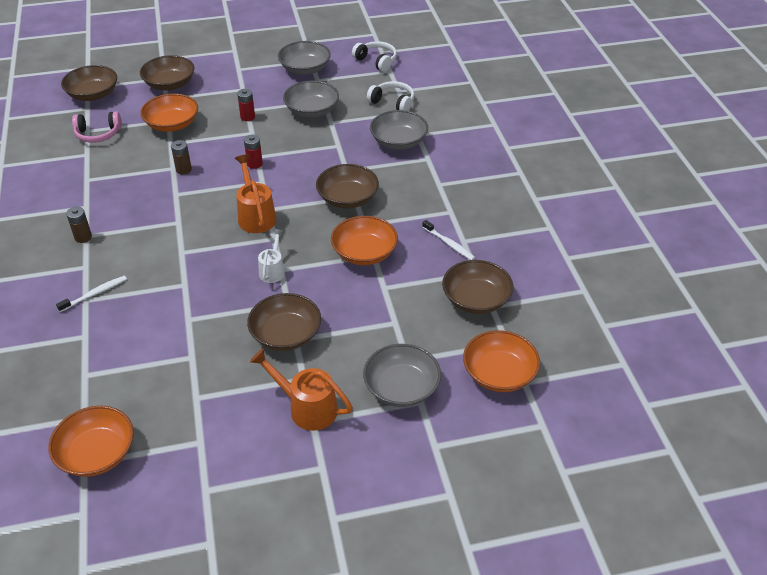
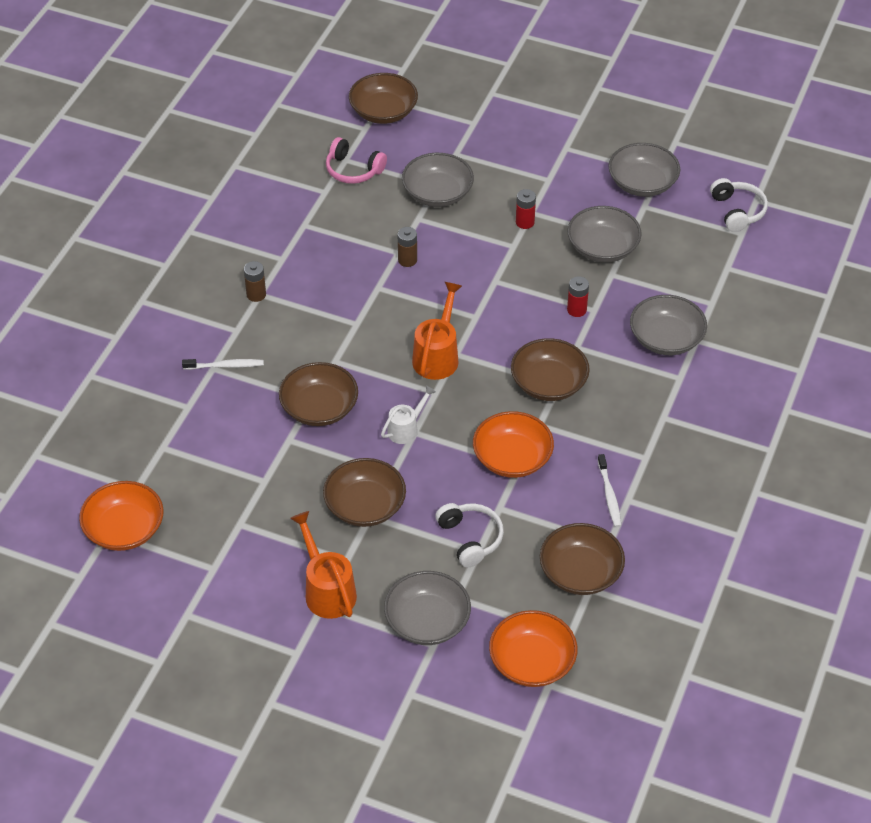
camera: 35 degrees right, 5 degrees up
brown bowl [140,55,194,90] -> brown bowl moved to [279,362,358,426]
orange bowl [140,94,198,132] -> grey bowl [402,153,474,207]
red battery [244,135,263,169] -> red battery moved to [567,276,589,317]
white headphones [367,81,414,111] -> white headphones moved to [435,503,504,567]

